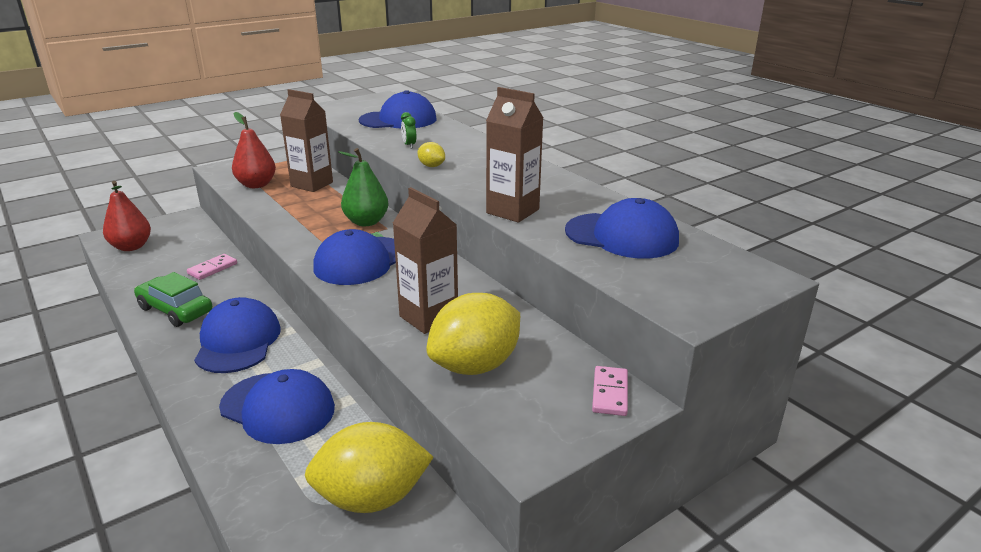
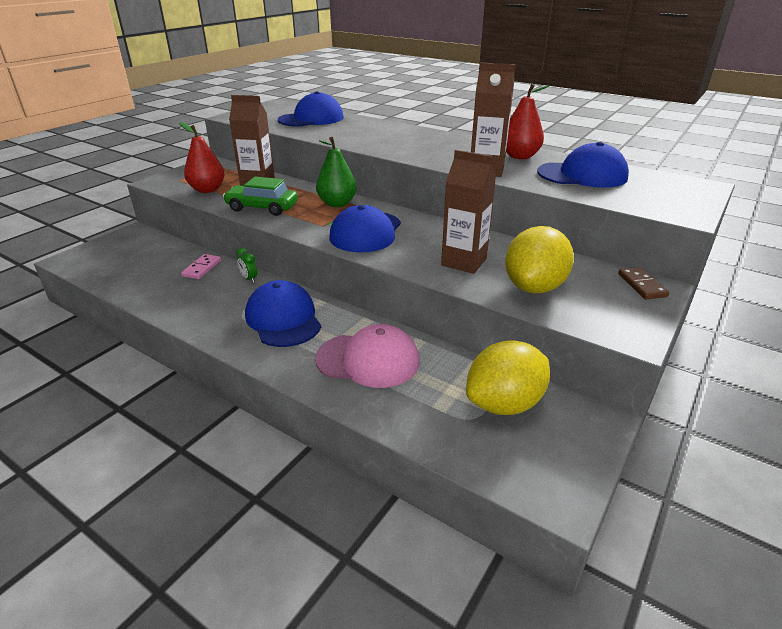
camera: 20 degrees left, 5 degrees up
red pear [103,181,151,251] -> red pear moved to [506,84,550,159]
green car [134,272,212,327] -> green car moved to [223,177,298,216]
blue cap [219,369,335,444] -> pink cap [315,324,420,388]
green clock [401,112,416,149] -> green clock moved to [236,248,258,283]
yellow lemon [418,142,445,167] -> none
pink domino [592,366,628,416] -> brown domino [618,267,669,299]

